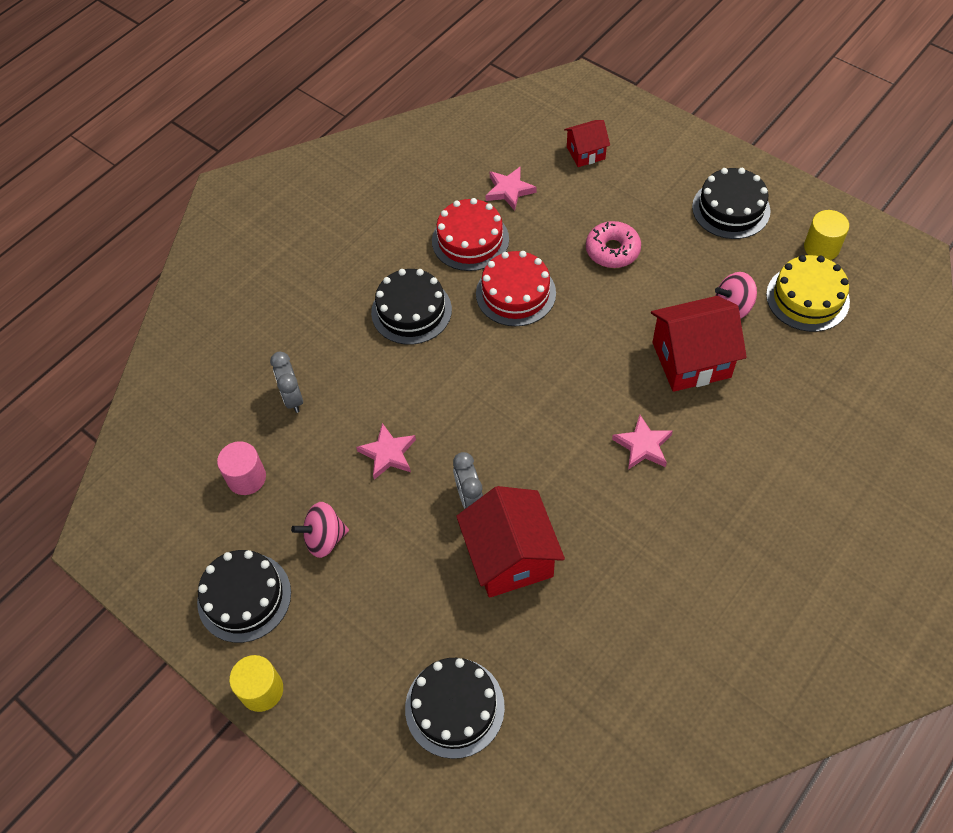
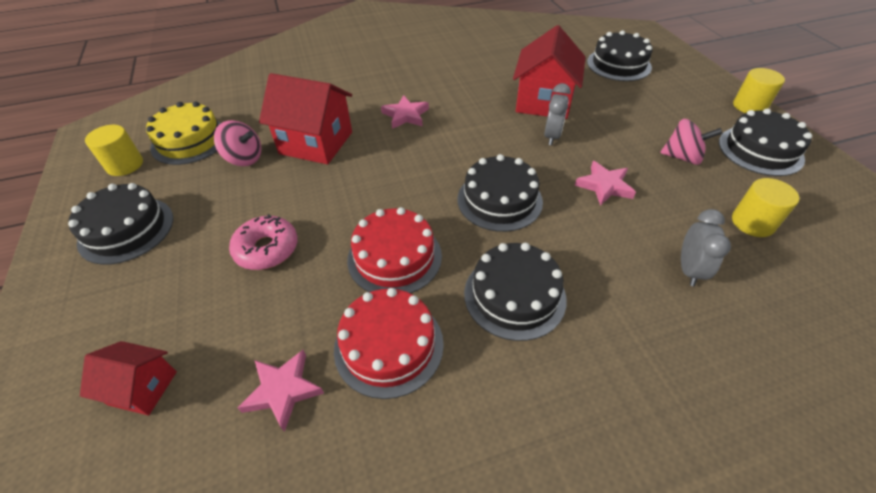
camera: 150 degrees left, 10 degrees down
pink cylinder [217,441,266,495] -> yellow cylinder [732,178,799,237]
none -> black cake [458,154,543,232]

